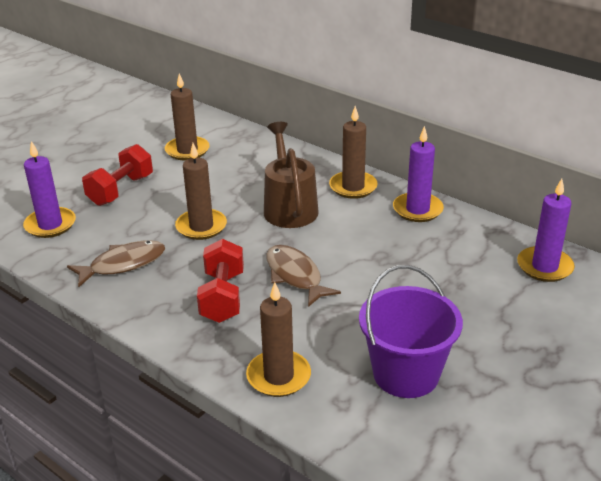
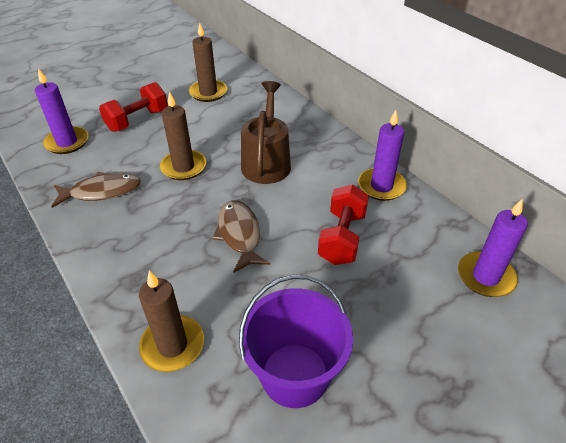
camera: 15 degrees right, 10 degrees up
red dumbbell [197,239,244,323] -> red dumbbell moved to [318,185,369,265]
brown candle [329,106,378,199] -> none

